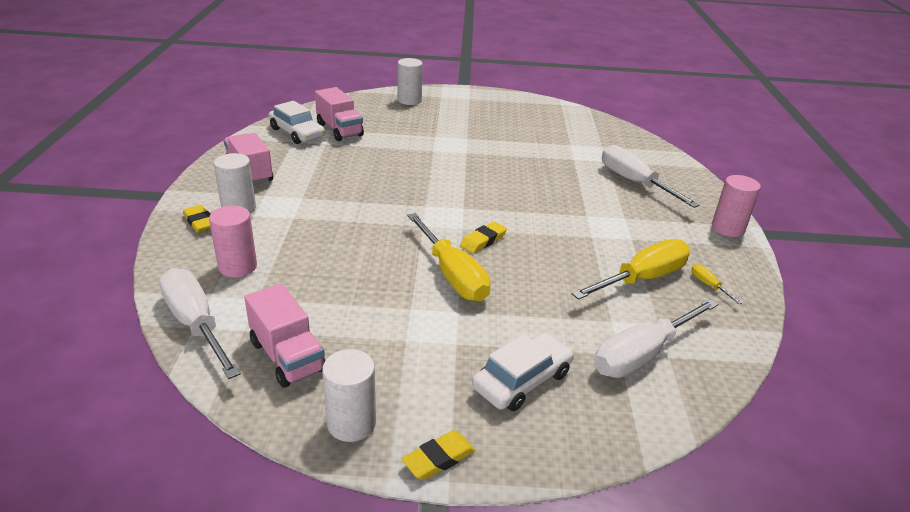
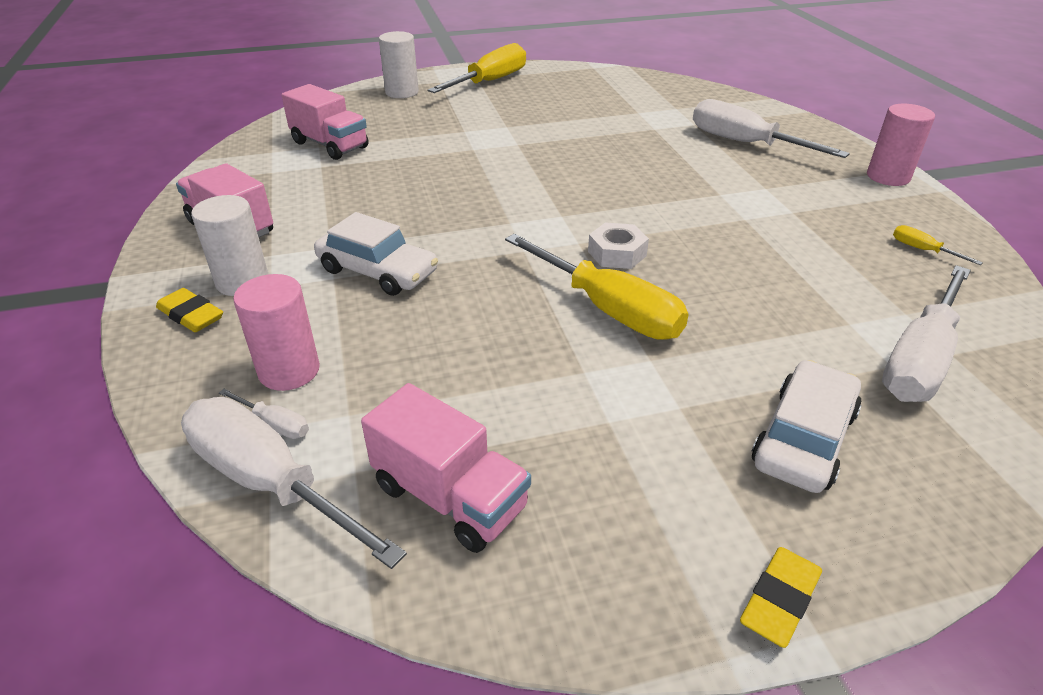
camera: 15 degrees left, 5 degrees up
white car [268,101,325,144] -> white car moved to [314,212,438,296]
white cylinder [322,349,376,442] -> none
yellow eraser [460,221,507,253] -> white nut [588,222,649,269]
yellow screwdriver [571,239,690,300] -> yellow screwdriver moved to [428,43,526,93]
none -> white screwdriver [219,389,309,439]

